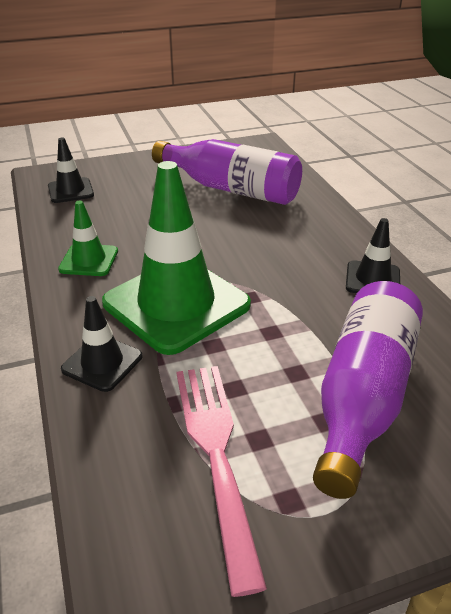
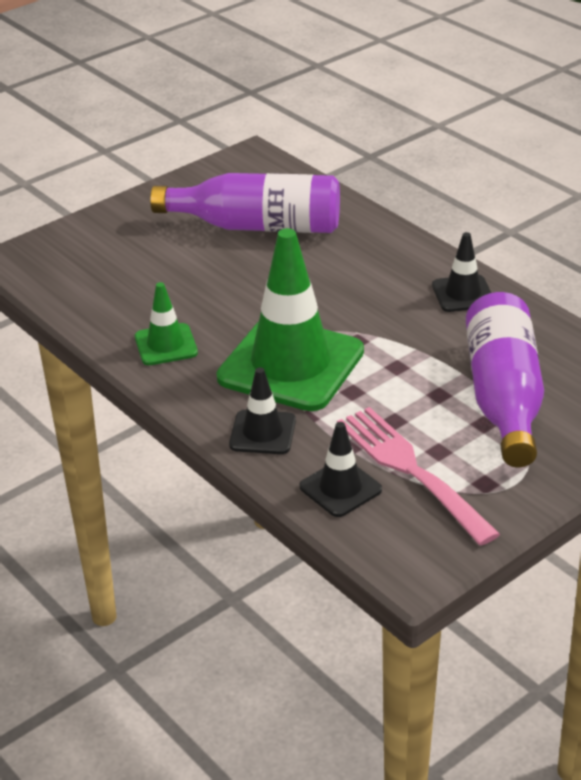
camera: 20 degrees left, 0 degrees up
black traffic cone [48,138,94,203] -> black traffic cone moved to [299,422,382,517]

